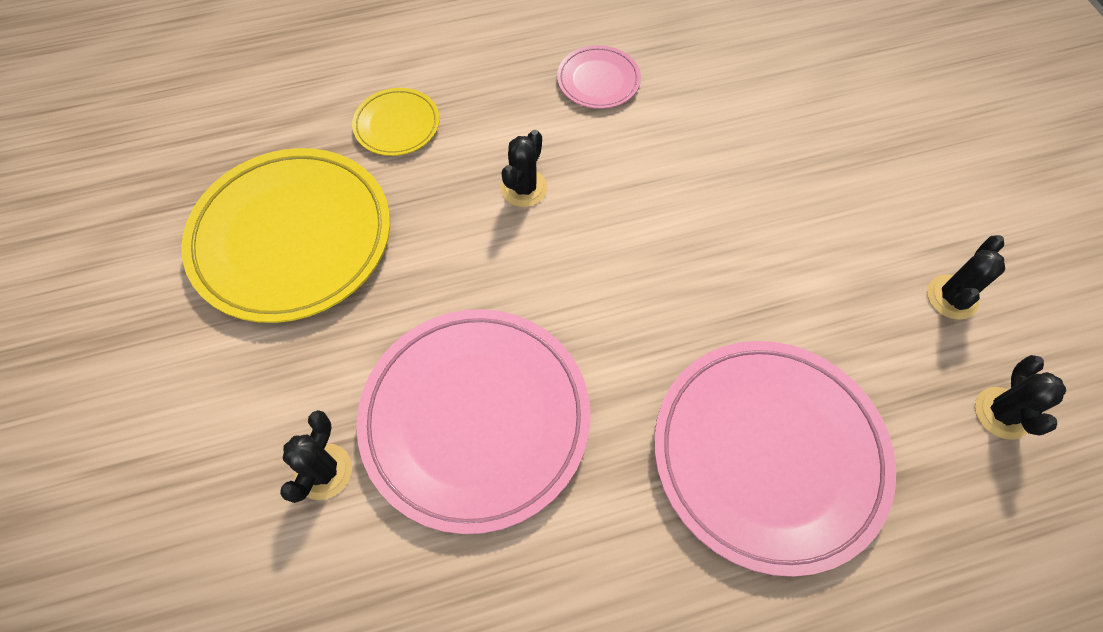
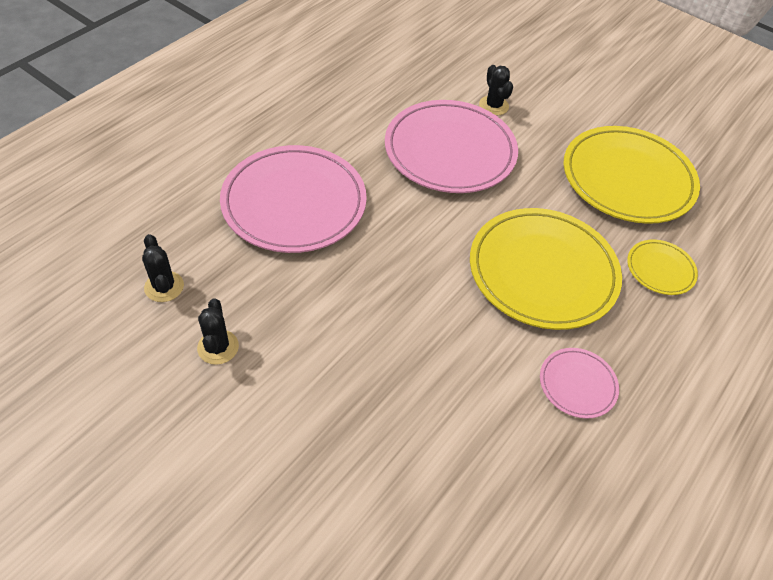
camera: 140 degrees right, 10 degrees down
black cactus [501,130,548,207] -> yellow plate [470,208,622,330]

